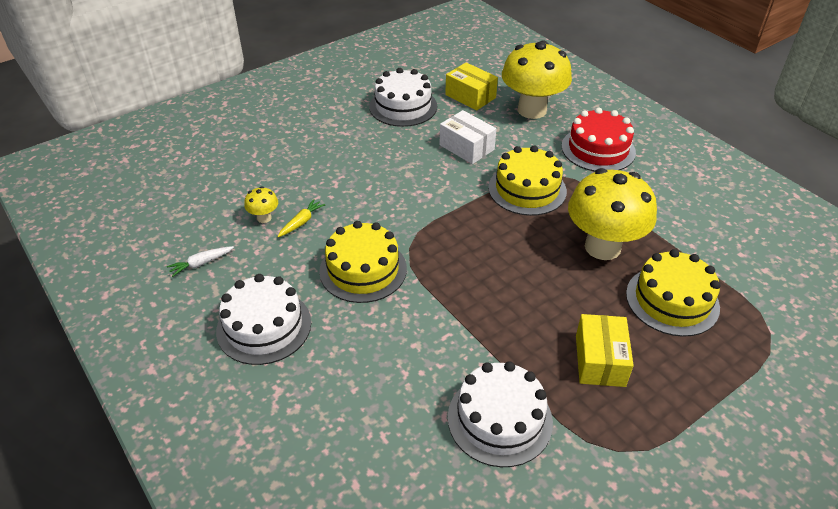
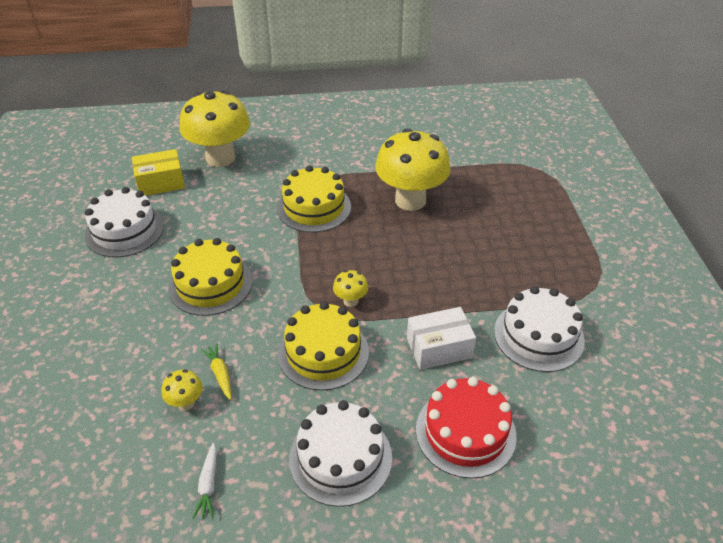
camera: 60 degrees left, 0 degrees up
white box [440,110,496,164] -> white box moved to [407,307,476,370]
red cake [562,108,636,172] -> red cake moved to [416,377,517,479]
yellow box [576,314,634,387] -> none
yellow cake [626,249,721,337] -> yellow cake moved to [168,238,252,316]
none -> yellow mushroom [333,270,368,307]

